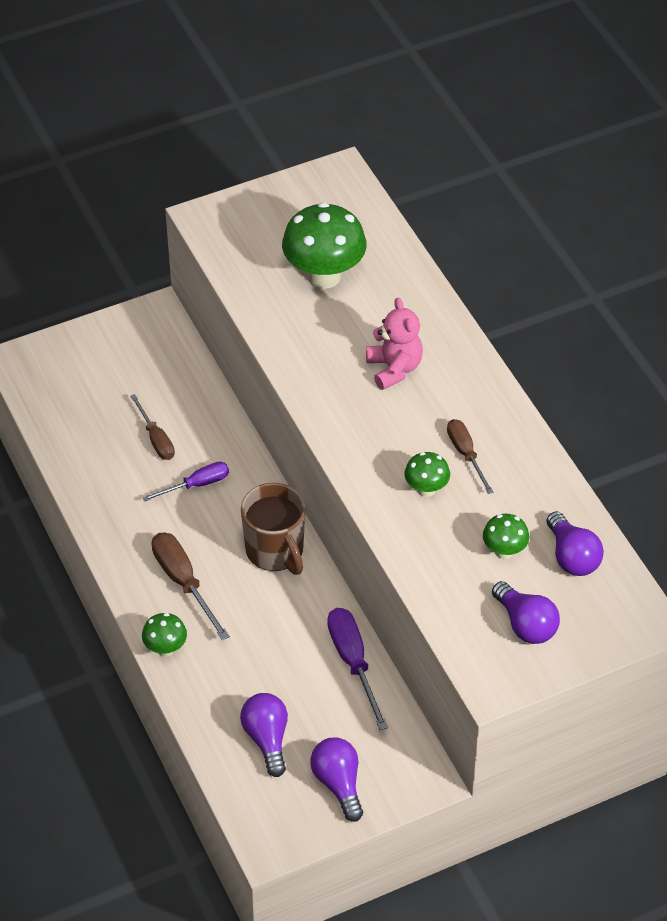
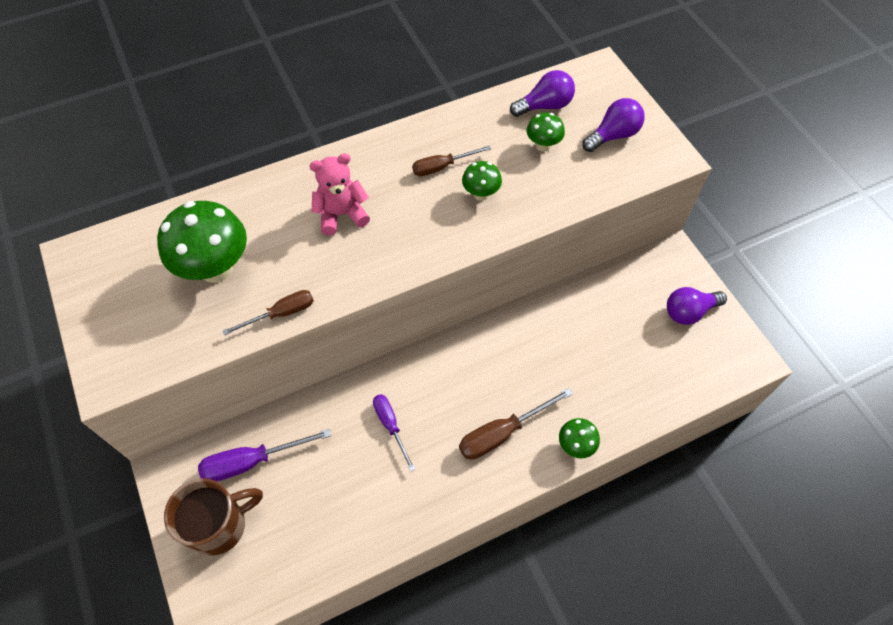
camera: 90 degrees left, 10 degrees up
brown screwdriver [130,394,175,460] -> brown screwdriver moved to [223,290,314,336]
purple light bulb [240,693,288,777] -> none
brown mug [241,483,306,575] -> brown mug moved to [164,478,263,556]
purple screwdriver [327,608,388,730] -> purple screwdriver moved to [198,429,331,481]

